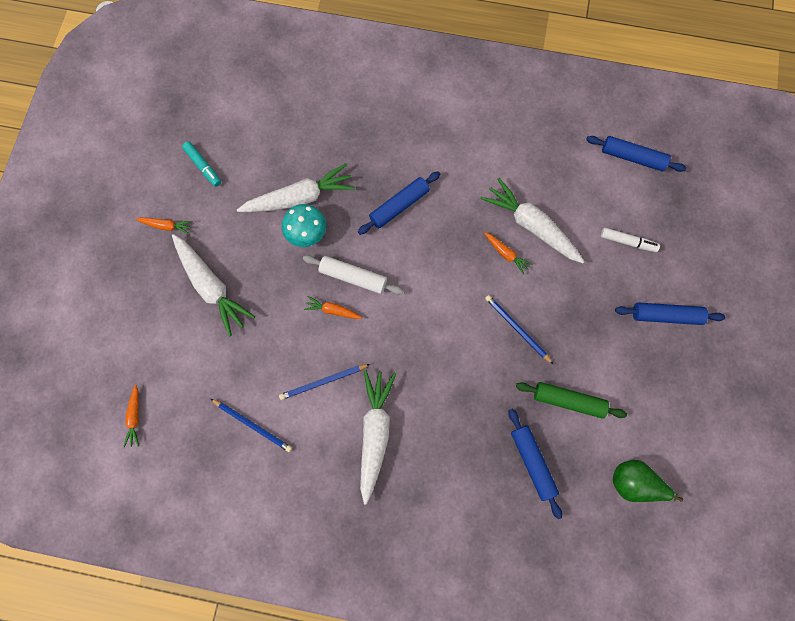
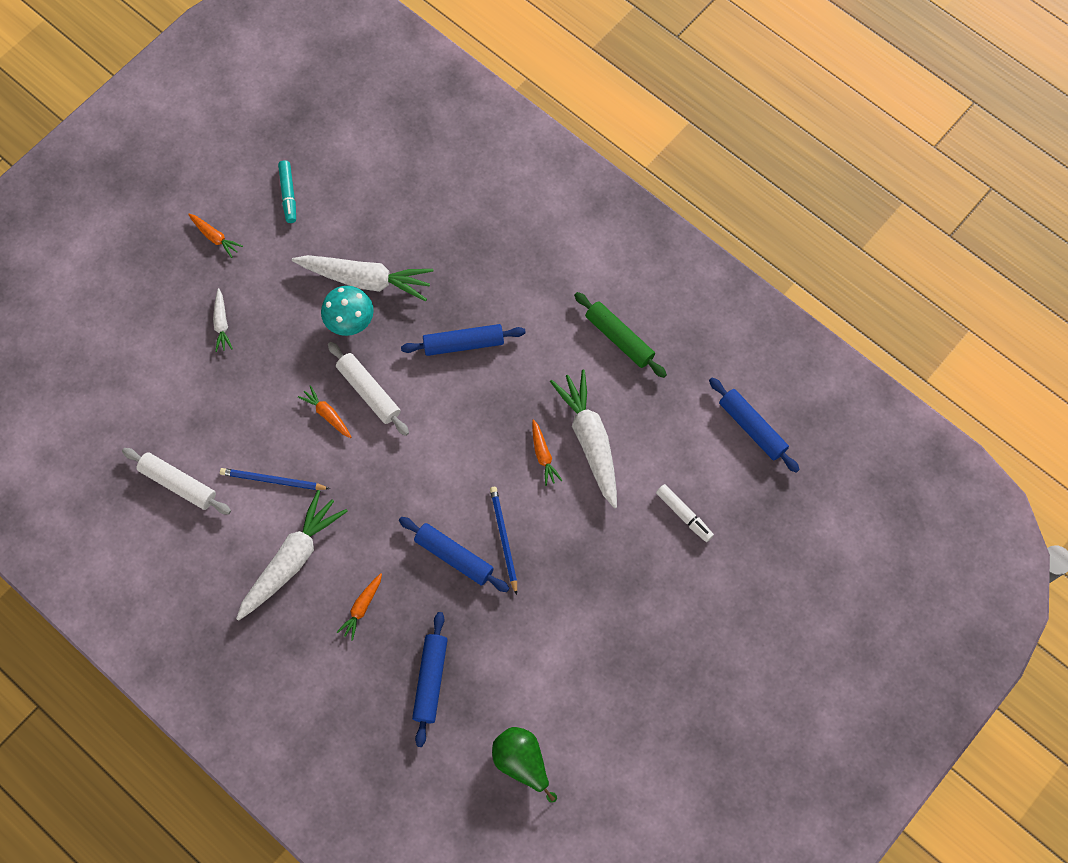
camera: 30 degrees right, 5 degrees down
orange carrot [123,385,139,447] -> orange carrot moved to [337,573,382,641]
white carrot [172,234,255,336] -> white carrot [213,288,233,352], size x0.48
blue pencil [211,399,292,452] -> white rolling pin [122,448,231,515]
green rolling pin [516,382,627,419] -> green rolling pin moved to [574,292,667,378]
blue rolling pin [615,302,725,325] -> blue rolling pin moved to [399,517,509,592]

